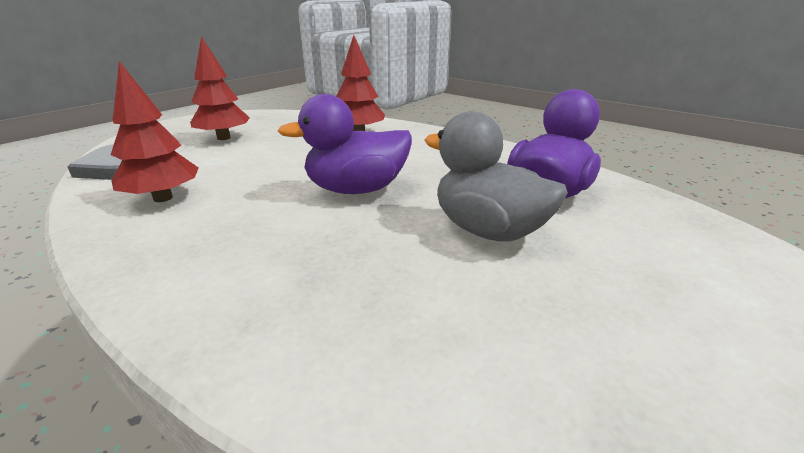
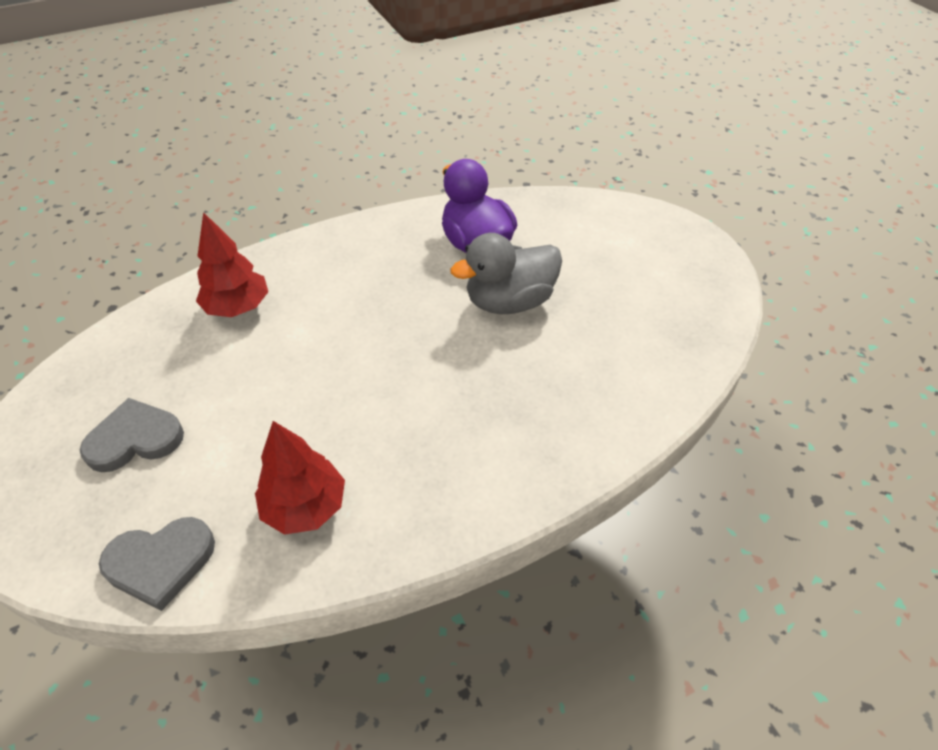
camera: 65 degrees left, 20 degrees up
red tree [190,36,250,140] -> grey heart [80,398,184,472]
purple duck [278,94,412,194] -> none

